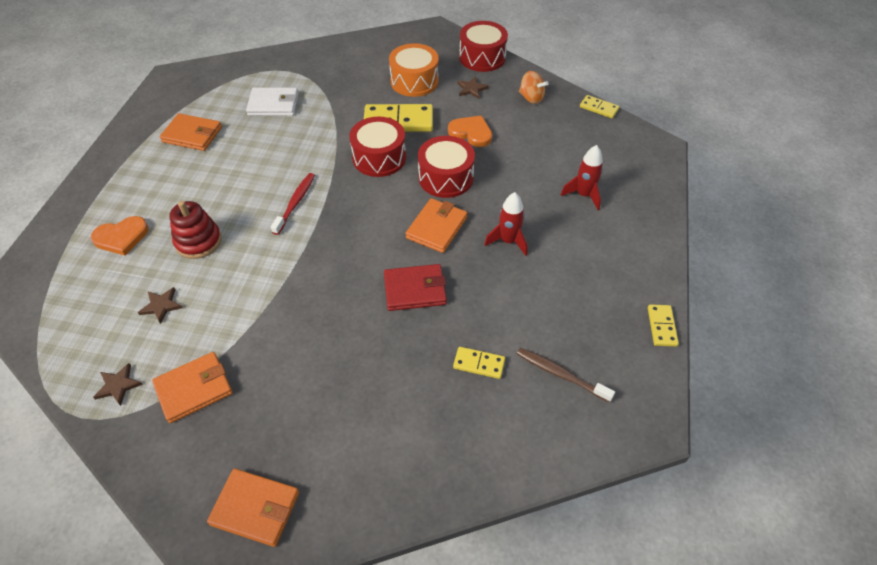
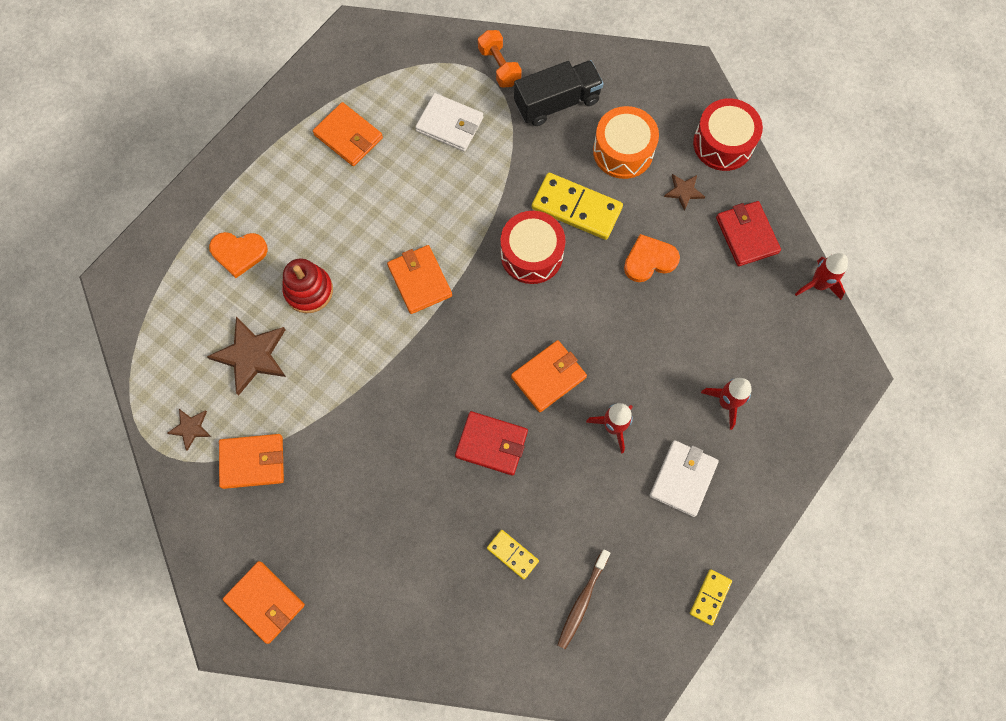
camera: 25 degrees right, 20 degrees up
brown star [138,287,183,324] -> brown star [207,316,286,396], size x1.89
red toothbrush [271,173,315,235] -> orange wallet [387,245,452,314]
red drum [418,136,475,198] -> none
orange heart [448,116,492,147] -> orange heart turned 75 degrees counterclockwise [624,234,680,282]
brown toothbrush [517,348,615,403] -> brown toothbrush turned 120 degrees counterclockwise [558,549,610,649]
orange spinning top [519,71,549,104] -> red wallet [716,201,781,266]
yellow domino [580,95,619,118] -> red rocket [795,253,848,300]
none -> orange dumbbell [478,30,522,88]
none -> black truck [514,60,604,126]
none -> white wallet [650,440,719,517]

